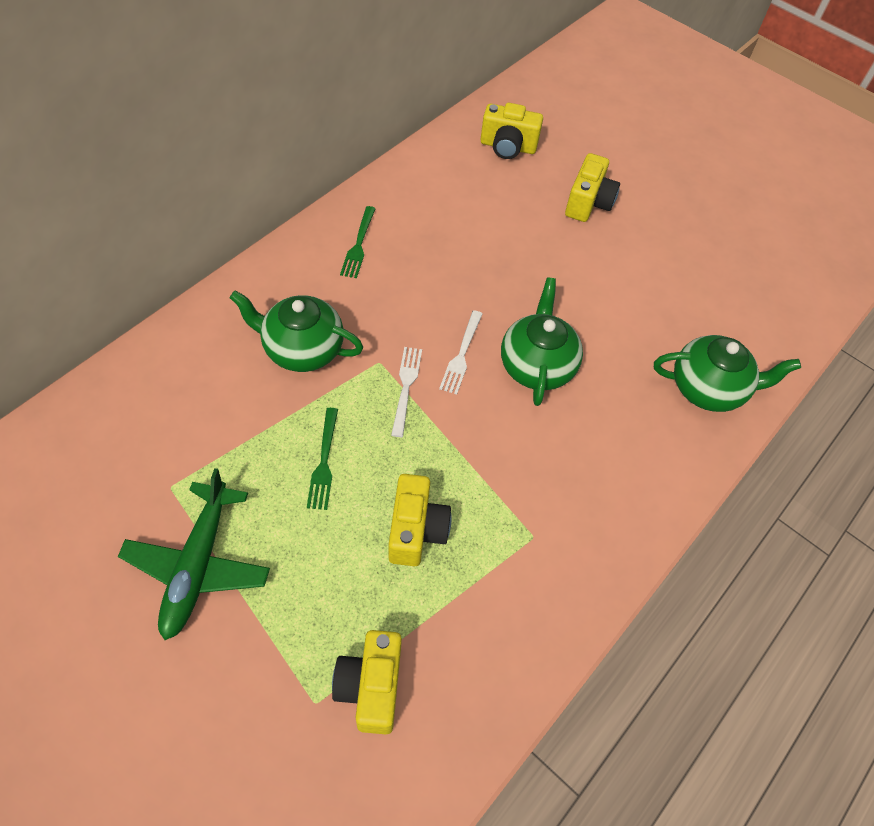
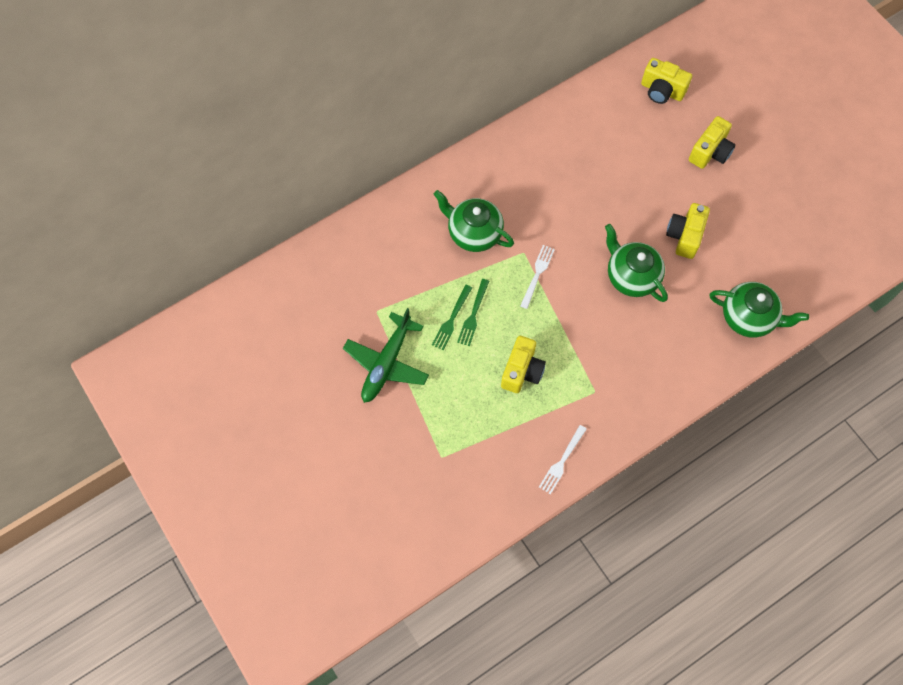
camera: 20 degrees right, 10 degrees up
yellow camera [332,630,402,734] -> yellow camera moved to [666,203,710,259]
green fork [340,206,376,278] -> green fork moved to [432,285,472,350]
white fork [439,310,482,394] -> white fork moved to [539,425,587,494]
green teapot [501,278,583,406] -> green teapot turned 60 degrees counterclockwise [605,224,668,302]

